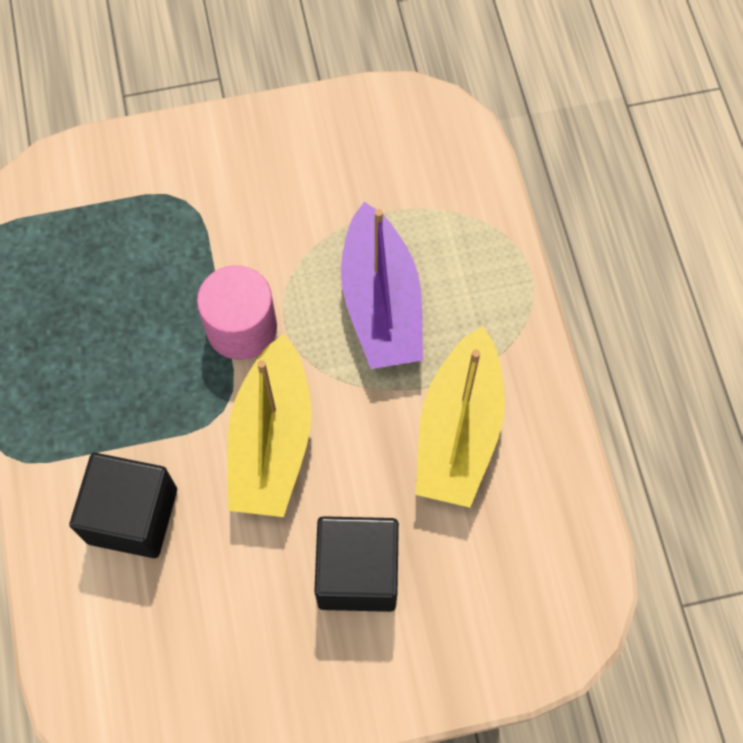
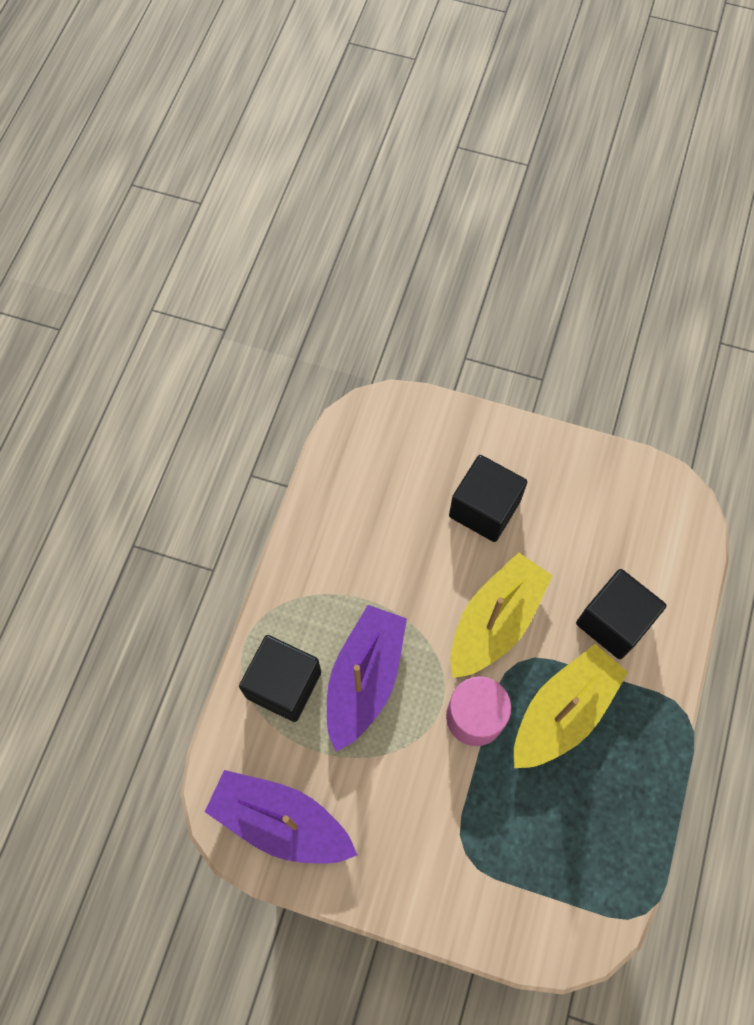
camera: 150 degrees left, 0 degrees up
yellow boat [416,326,505,508] -> yellow boat moved to [514,644,628,768]
none -> purple boat [205,770,357,863]
none -> black cube [239,635,321,722]

